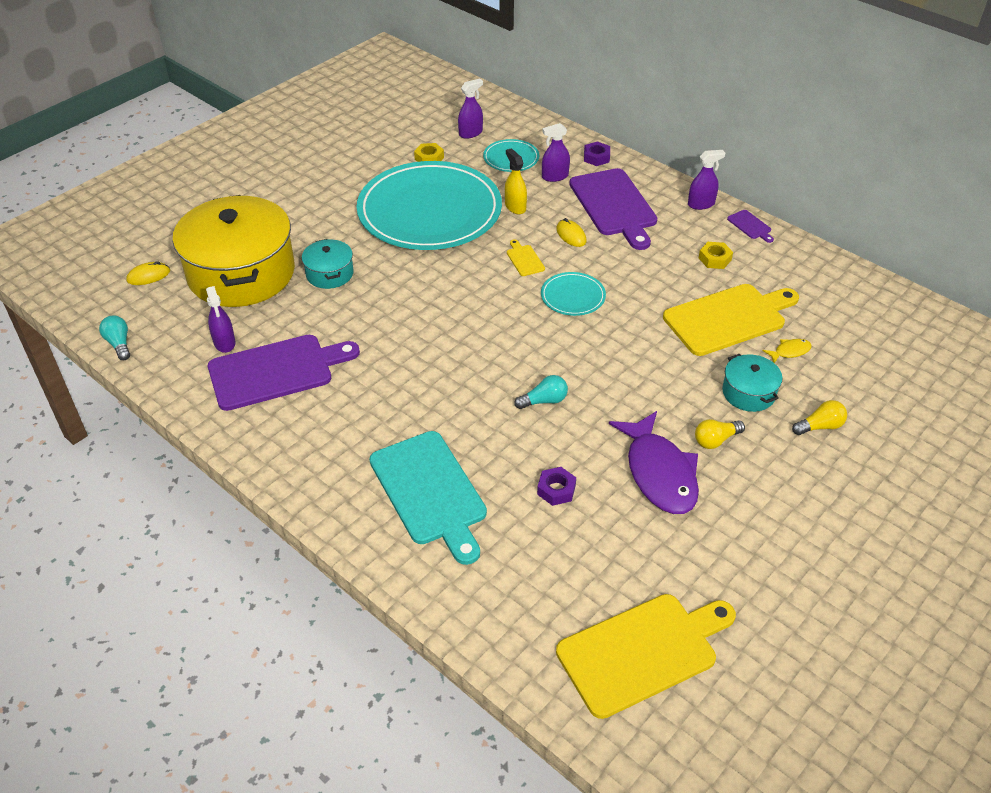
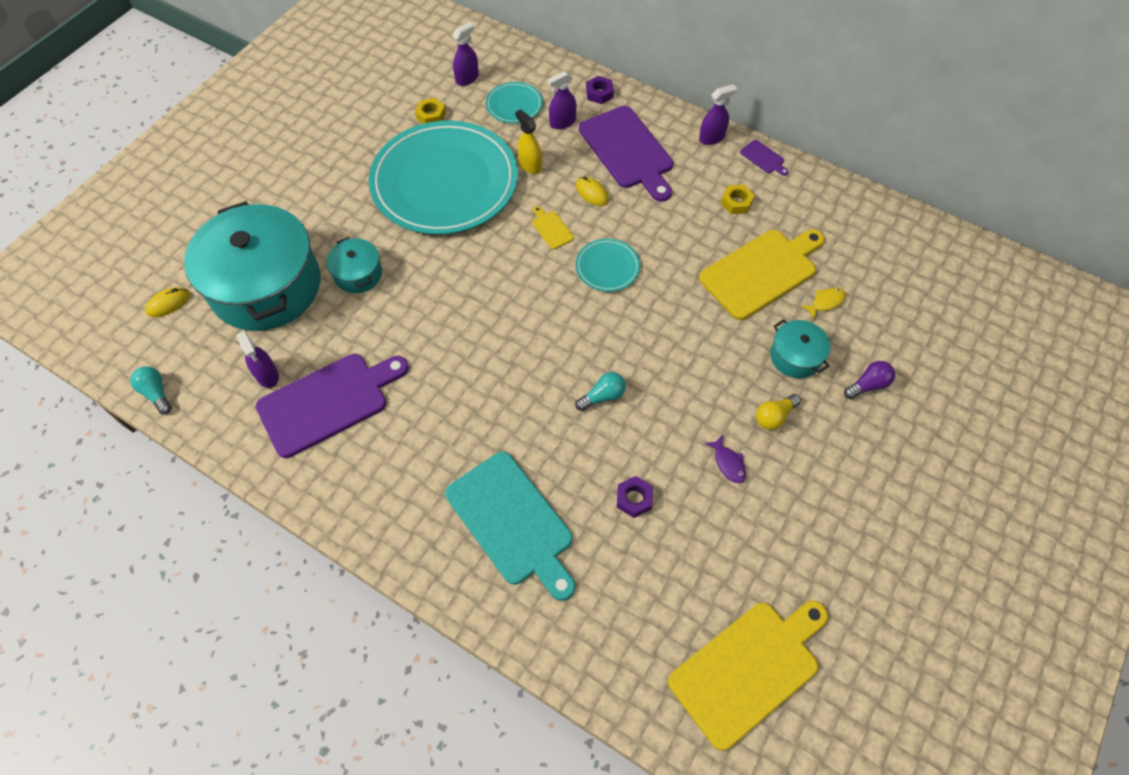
camera: 10 degrees left, 15 degrees up
yellow pot [173,195,295,307] -> turquoise pot [184,201,320,331]
purple fish [609,411,699,514] -> purple fish [704,435,746,483], size x0.42
yellow light bulb [792,400,847,435] -> purple light bulb [844,361,895,399]

